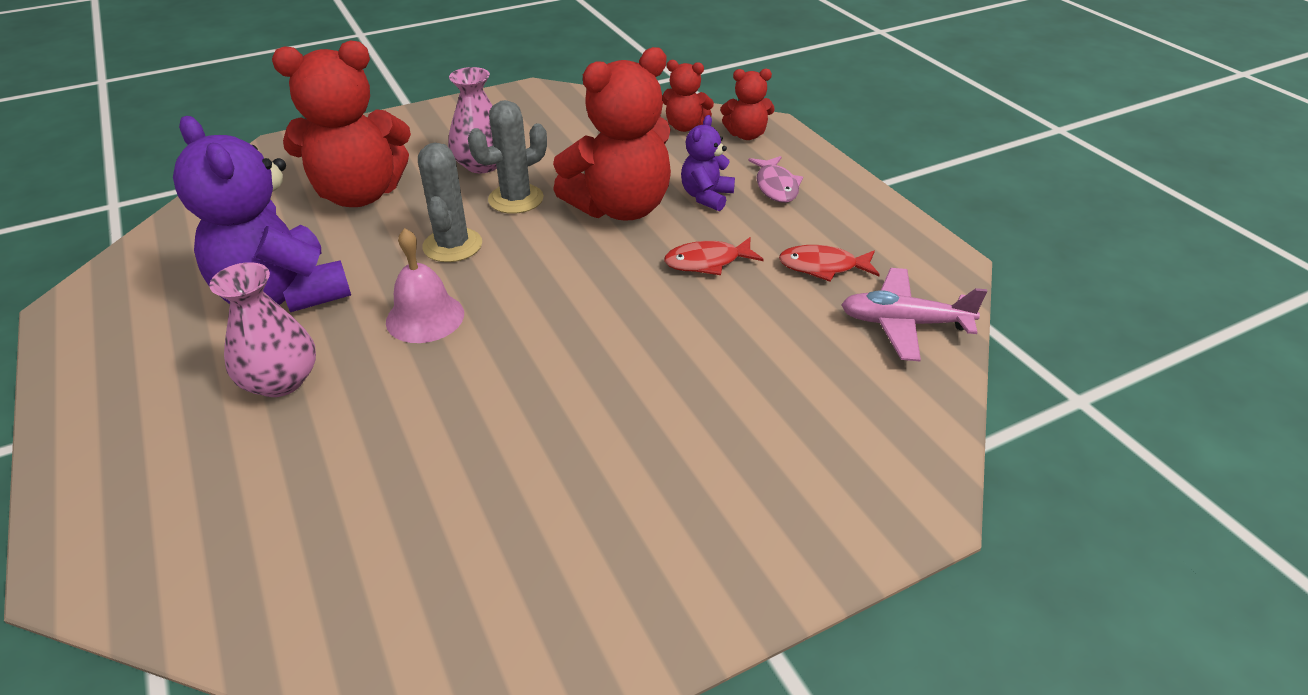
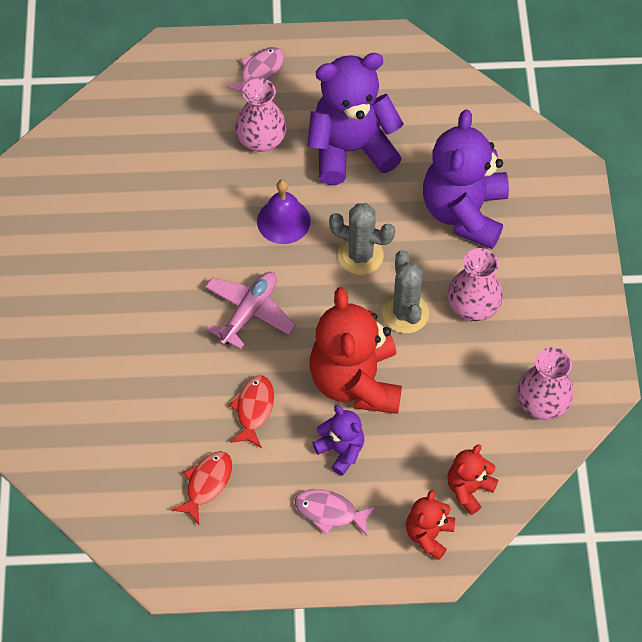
camera: 115 degrees right, 20 degrees up
red teddy bear [272,40,411,207] -> purple teddy bear [423,109,509,249]
pink bell [386,228,464,343] -> purple bell [257,180,311,244]
pink plane [841,268,987,361] -> pink plane moved to [205,272,296,350]
none -> pink fish [226,47,284,94]
none -> pink vase [517,347,574,420]

